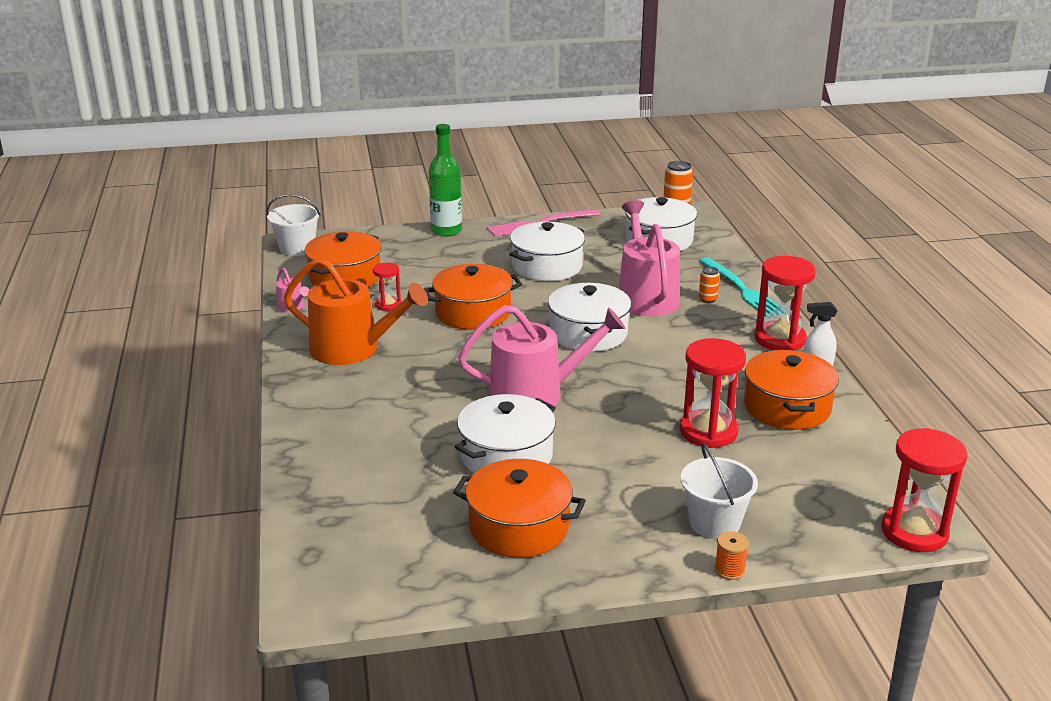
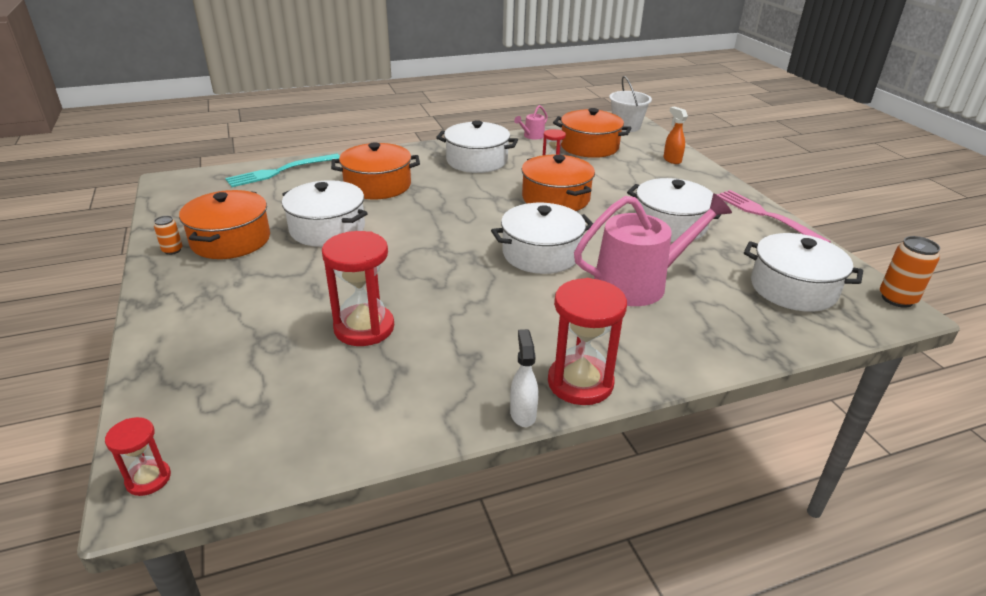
camera: 80 degrees right, 5 degrees up
orange watering can [284,258,428,365] -> white pot [436,120,518,173]
green bottle [429,124,462,236] -> none
pink watering can [458,305,625,406] -> none
white bucket [681,443,758,539] -> none
turquoise fork [699,257,779,316] -> turquoise fork moved to [225,154,340,187]
orange can [699,267,720,303] -> orange can moved to [154,216,182,255]
orange spool [715,531,749,580] -> none
orange pot [744,350,839,430] -> orange pot moved to [331,143,420,199]
red hourglass [881,428,967,552] -> red hourglass [105,417,171,496], size x0.54
none -> orange spray bottle [663,106,688,164]

